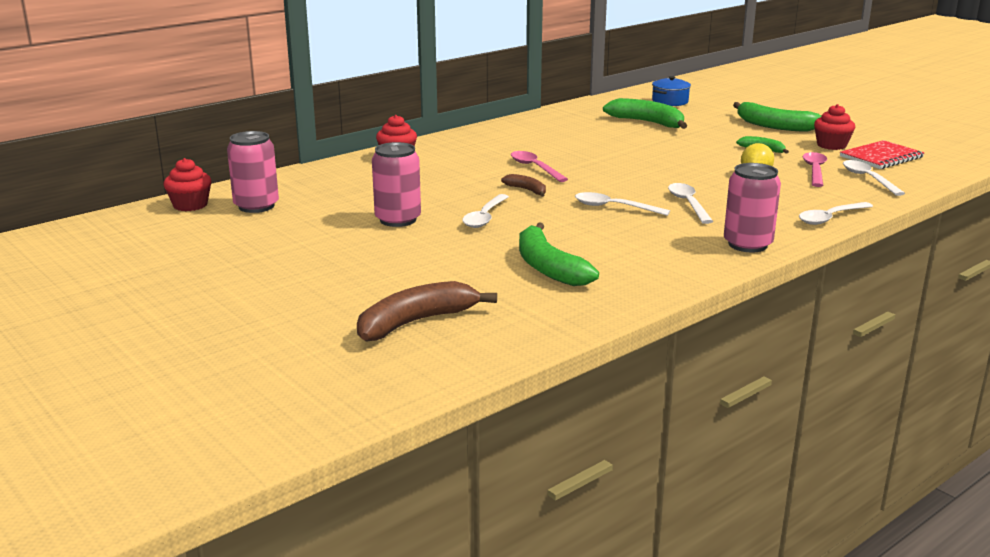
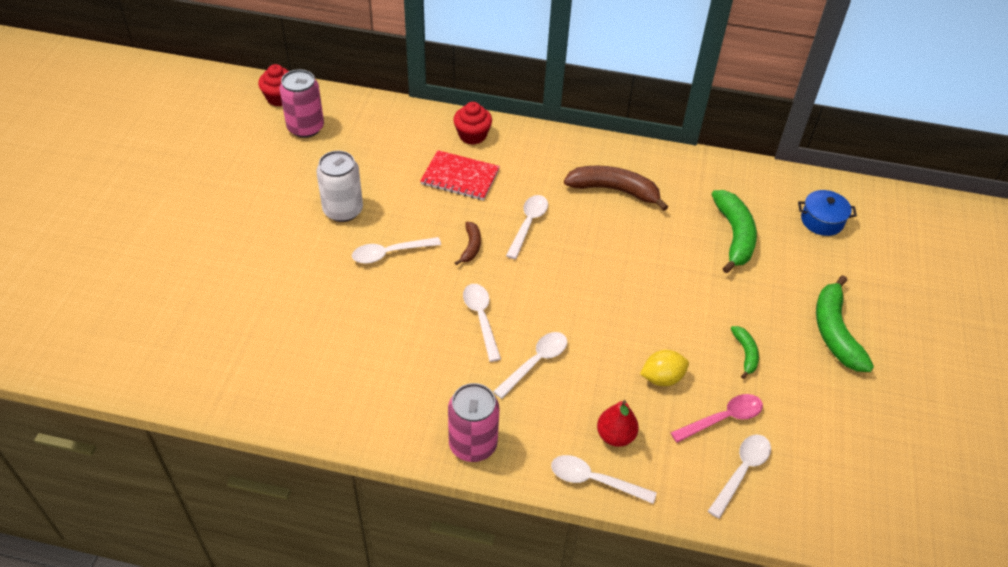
camera: 50 degrees right, 25 degrees up
brown banana [357,281,497,342] -> brown banana moved to [564,166,668,211]
pink can [372,142,421,227] -> white can [316,151,363,222]
pink spoon [511,151,568,182] -> white spoon [506,195,548,259]
green banana [519,222,599,286] -> none
red cupcake [814,104,855,150] -> none
red notebook [840,140,925,169] -> red notebook moved to [420,150,500,201]
none -> red pear [597,400,639,447]

